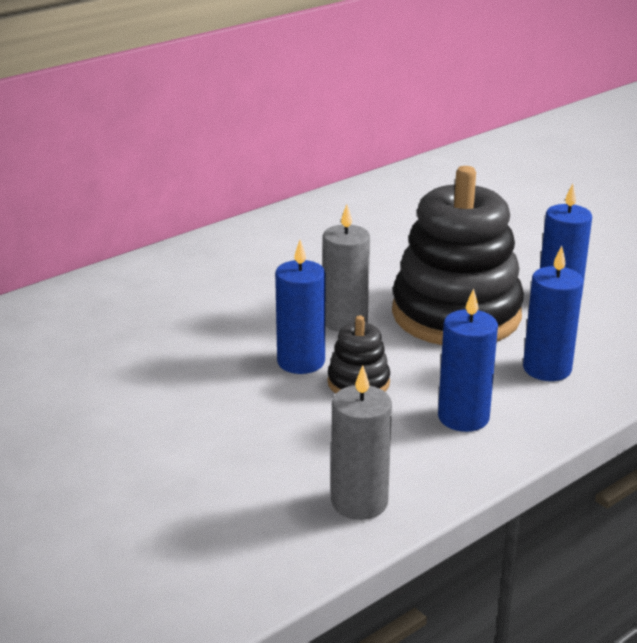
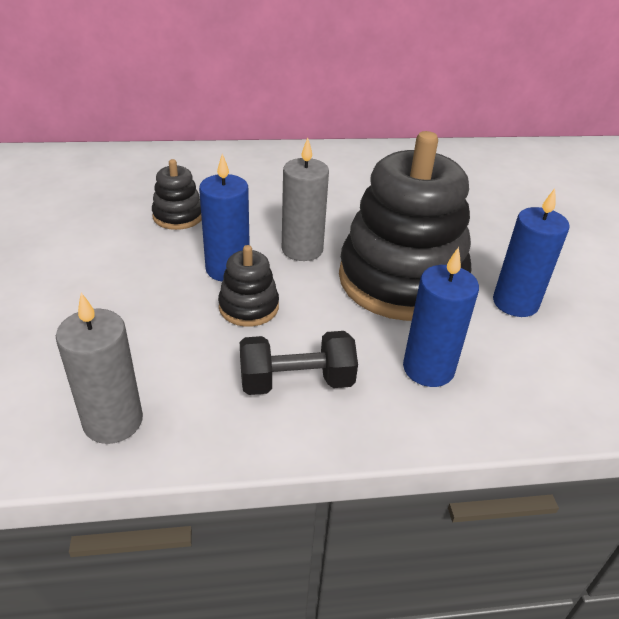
camera: 30 degrees right, 10 degrees up
blue candle [438,289,498,432] -> black dumbbell [240,331,358,395]
none -> black stacking toy [152,159,202,230]

